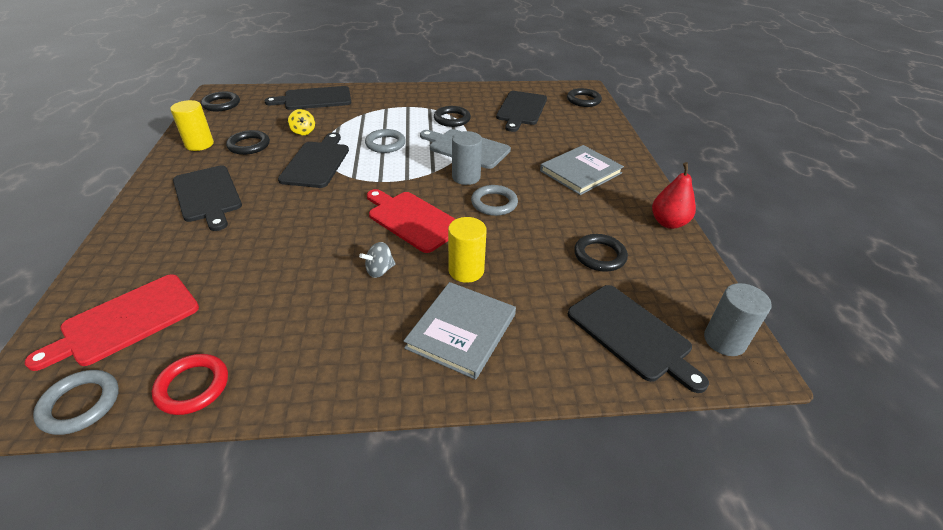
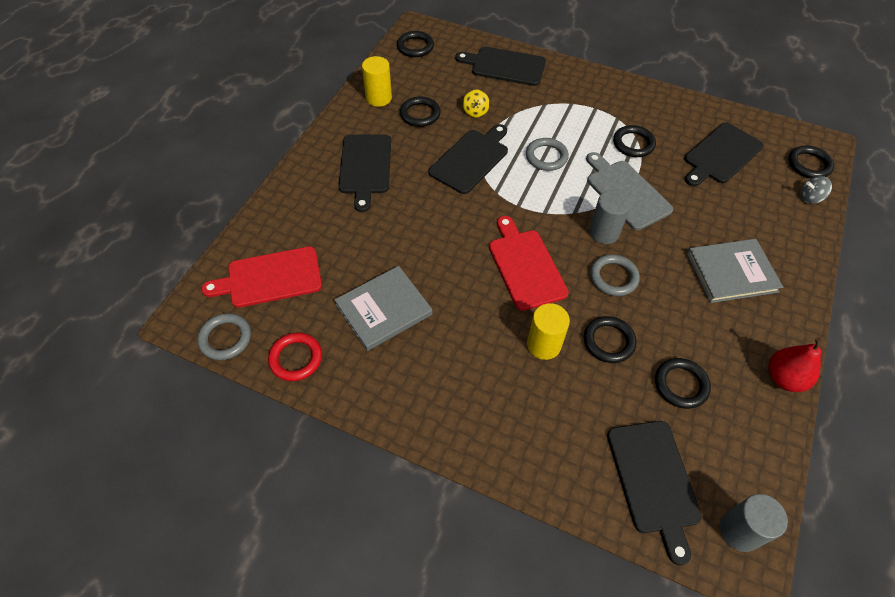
camera: 30 degrees right, 15 degrees up
grey spinning top [359,242,396,278] -> grey spinning top moved to [801,176,832,204]
grey book [404,282,516,380] -> grey book moved to [334,266,433,351]
none -> black ring [584,316,636,363]

